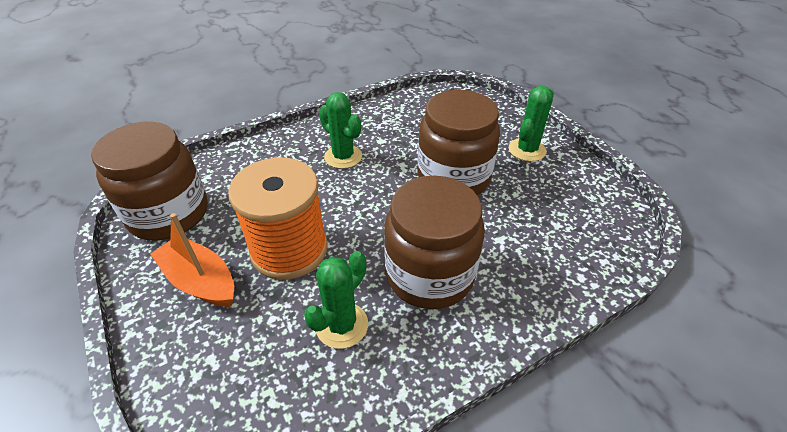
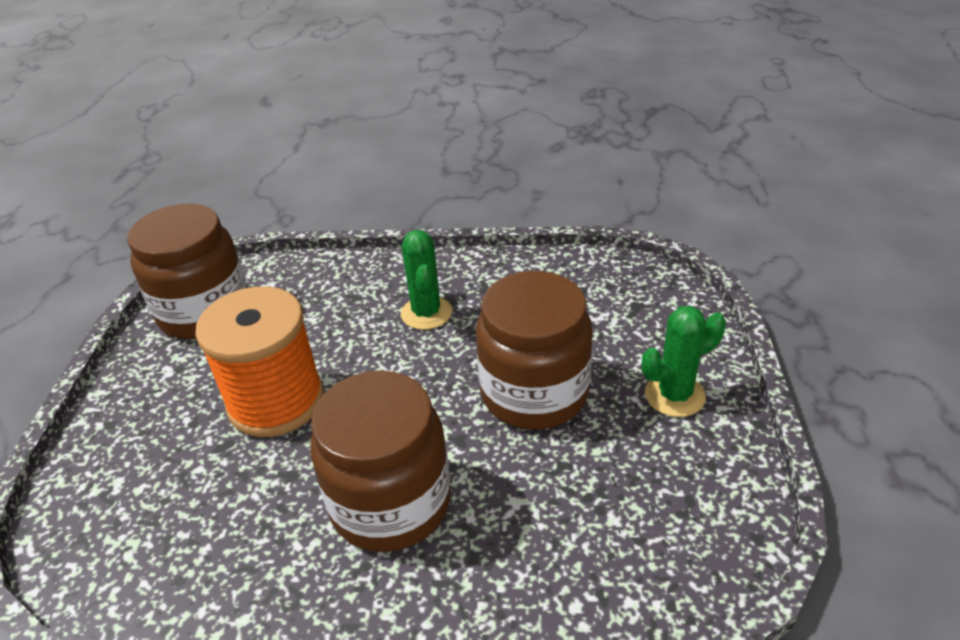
camera: 35 degrees right, 5 degrees down
orange boat [151,213,234,306] -> none
green cactus [304,251,368,349] -> none

